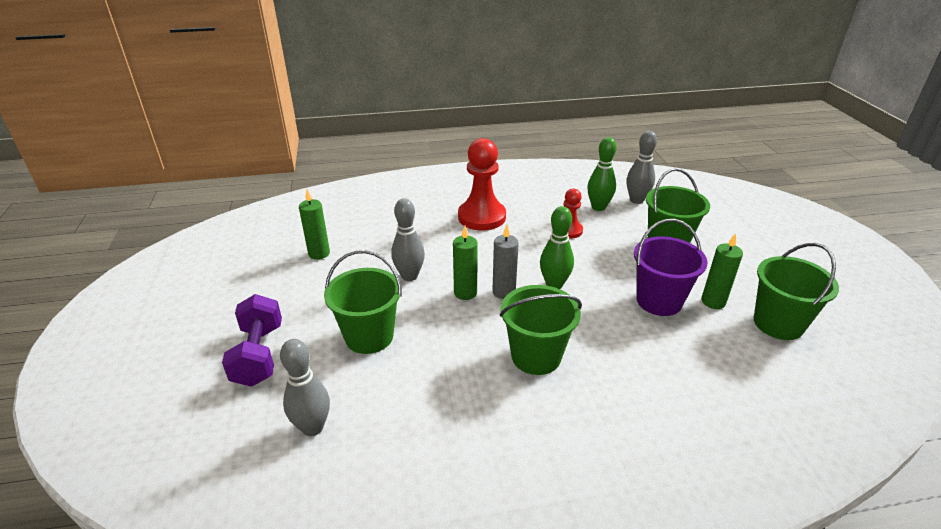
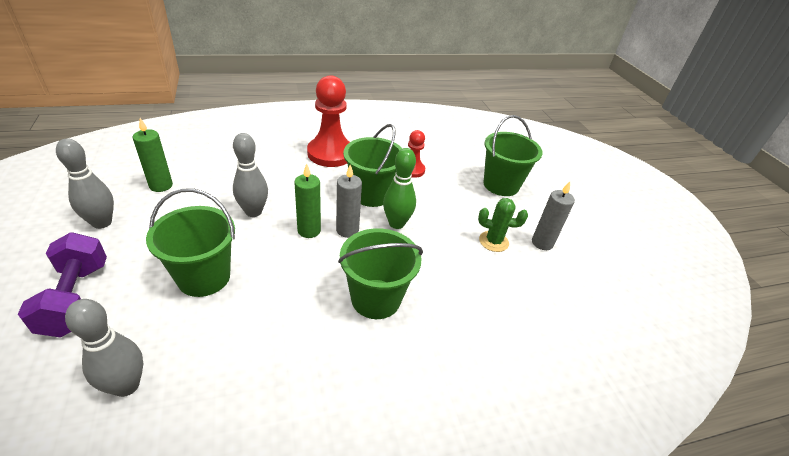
camera: 10 degrees left, 5 degrees up
green bowling pin [587,137,617,211] -> none
grey bowling pin [626,131,657,204] -> grey bowling pin moved to [56,138,114,229]
purple bucket [634,219,708,316] -> green cactus [478,198,528,252]
green candle [701,233,743,309] -> grey candle [532,181,575,250]
green bucket [754,243,839,340] -> green bucket moved to [343,124,403,207]

